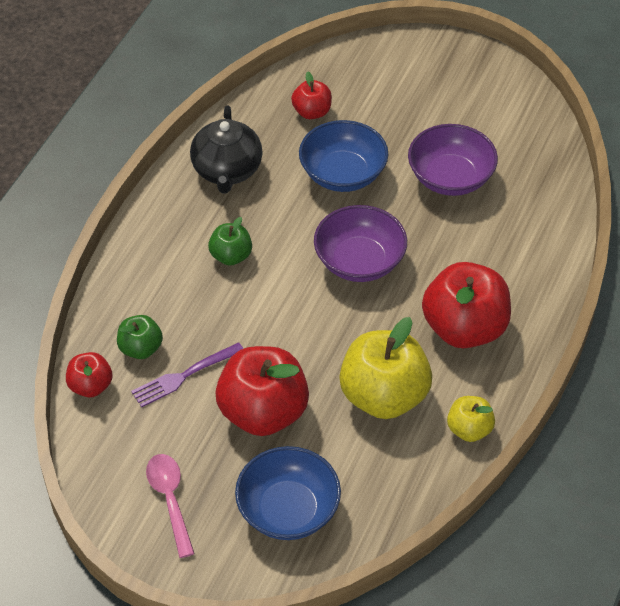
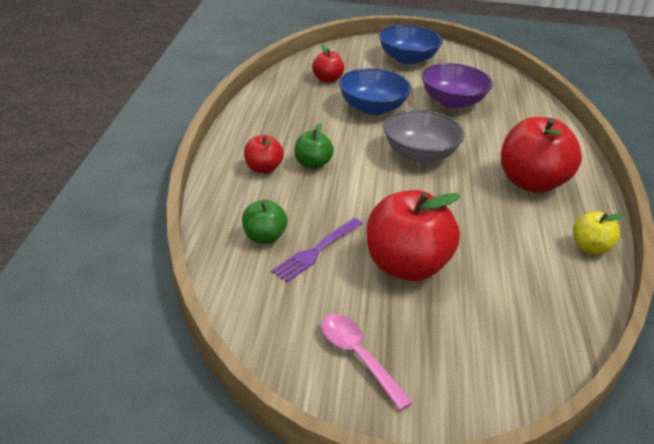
camera: 20 degrees left, 15 degrees down
red apple [66,352,113,397] -> red apple moved to [244,135,284,174]
black teapot [190,106,263,193] -> none
blue bowl [235,446,341,540] -> blue bowl moved to [379,25,443,65]
purple bowl [314,205,407,282] -> grey bowl [383,110,464,163]
yellow apple [339,317,432,419] -> none

